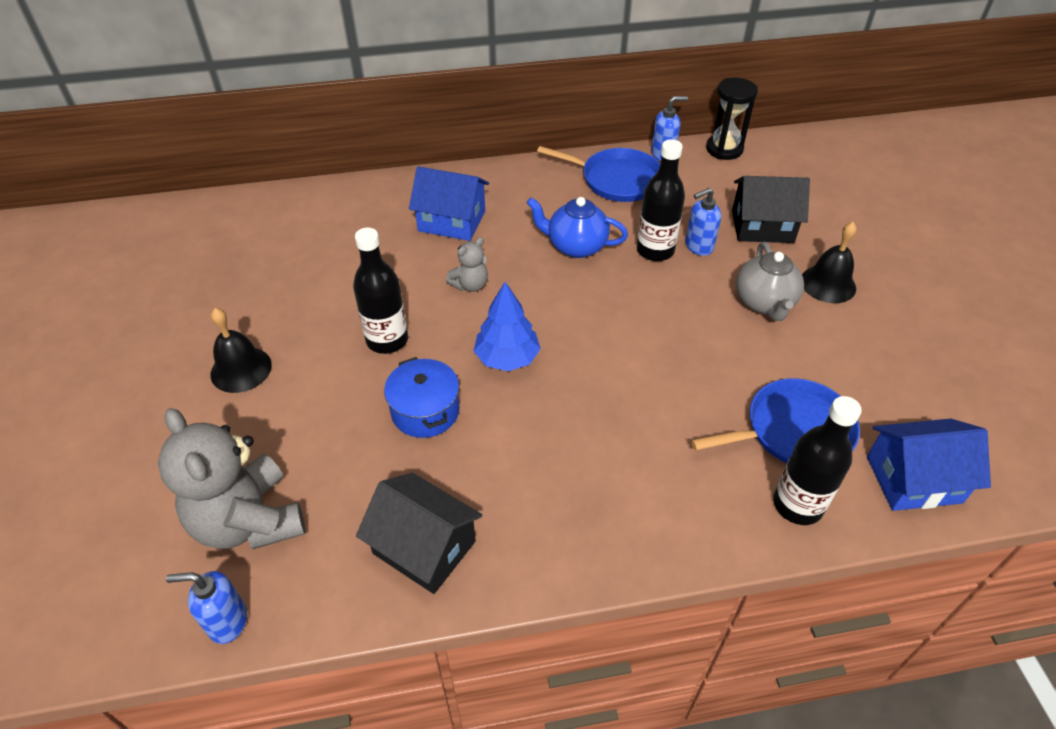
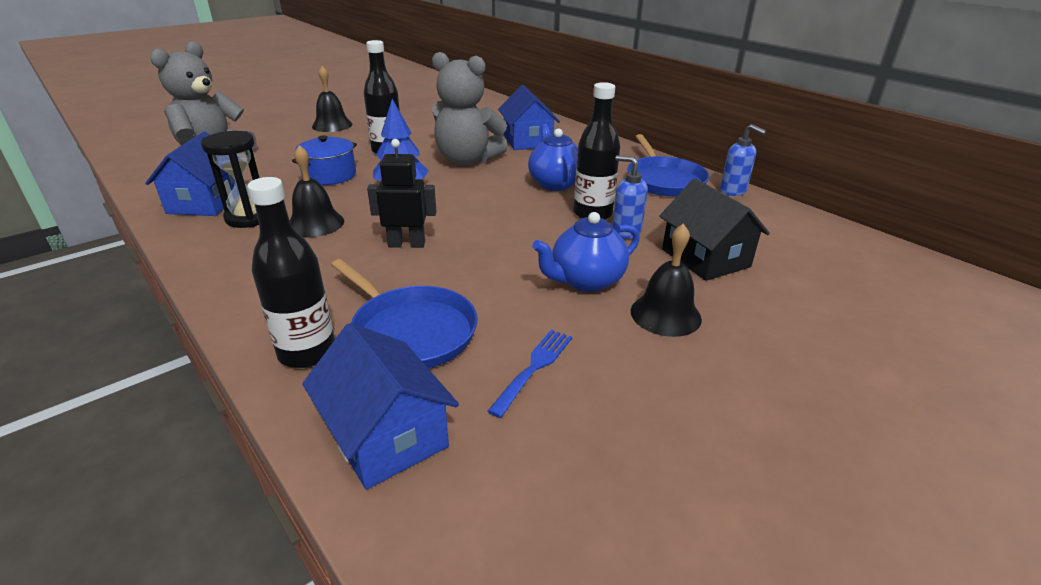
camera: 60 degrees right, 15 degrees down
blue soap dispenser [166,571,247,644] -> none
black house [356,473,483,594] -> blue house [145,132,235,216]
grey teddy bear [446,237,488,292] -> grey teddy bear [432,52,508,166], size x2.12
black hourglass [706,77,758,160] -> black hourglass moved to [201,131,259,228]
grey teapot [736,242,804,321] -> blue teapot [532,212,640,292]
none -> black bell [290,145,344,237]
none -> black robot [367,139,437,248]
none -> blue fork [488,329,572,418]

